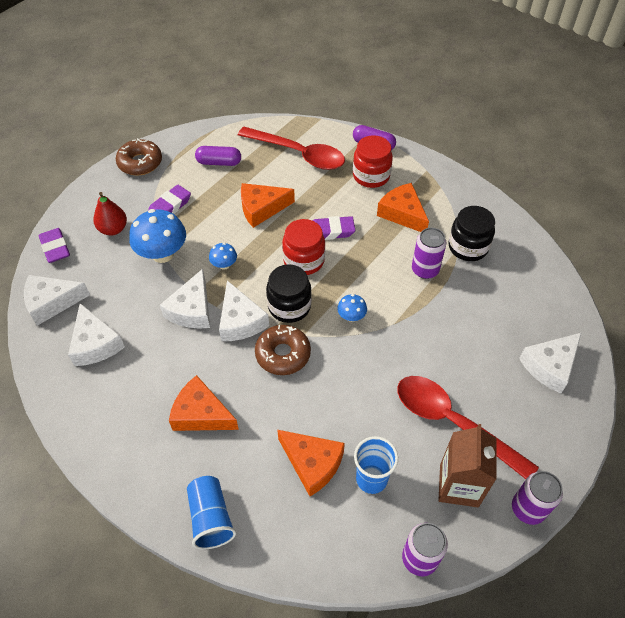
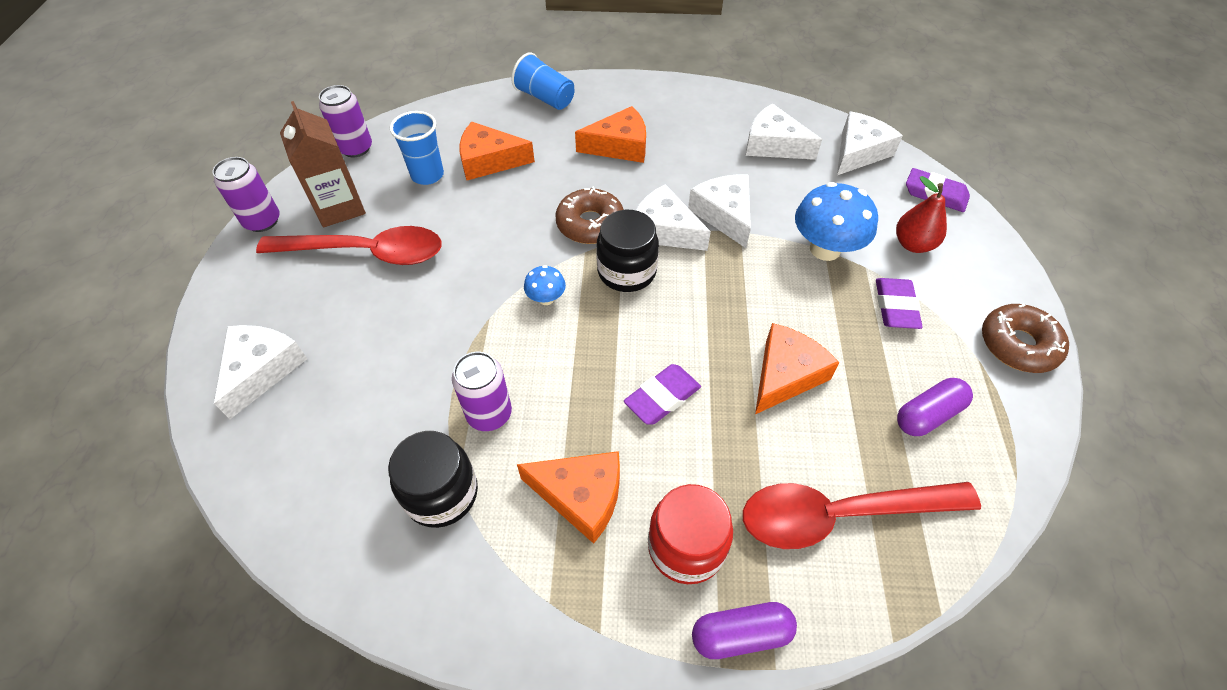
camera: 145 degrees right, 0 degrees up
blue mushroom [209,243,237,270] -> none
red jar [282,219,325,275] -> none

